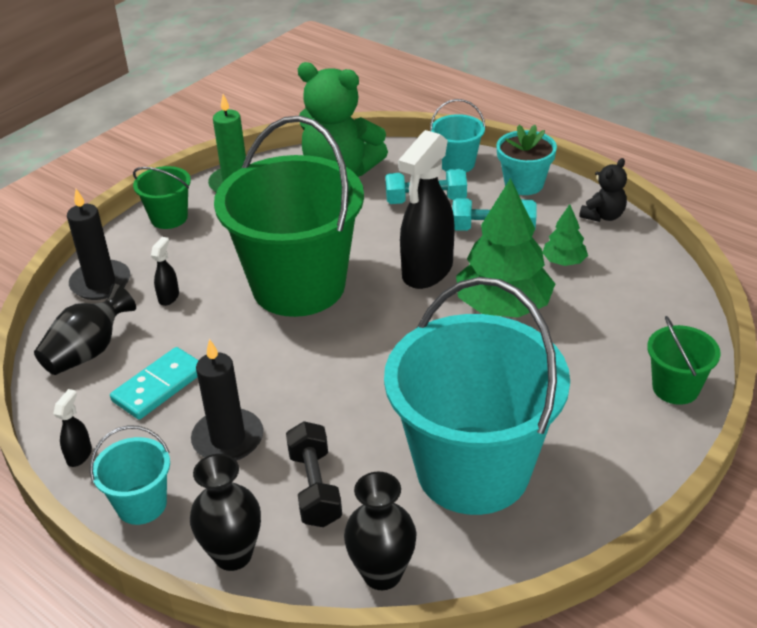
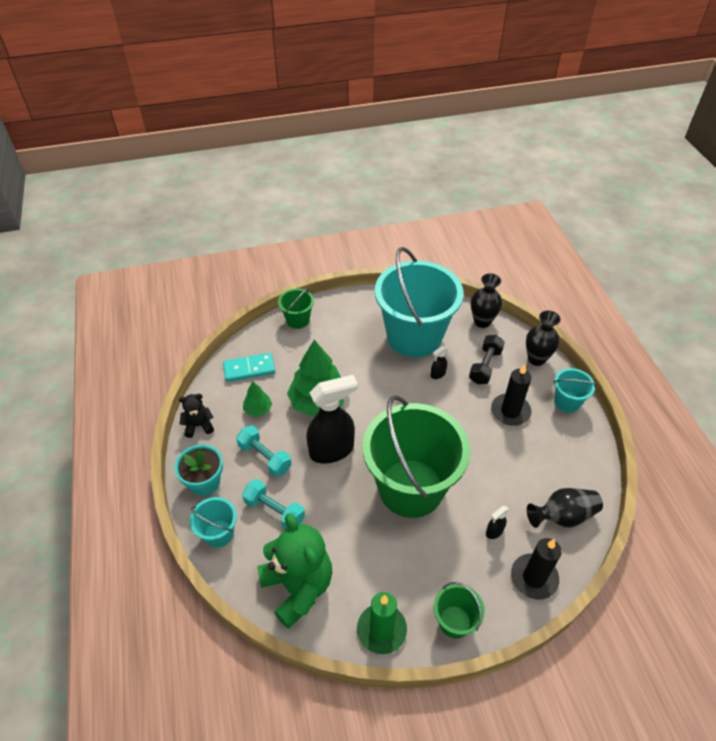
camera: 145 degrees left, 10 degrees up
black spray bottle [53,389,92,467] -> black spray bottle moved to [431,346,448,379]
turquoise domino [110,347,199,420] -> turquoise domino moved to [223,353,275,382]

